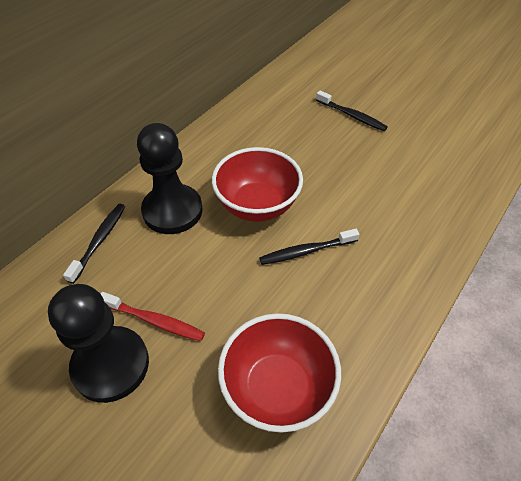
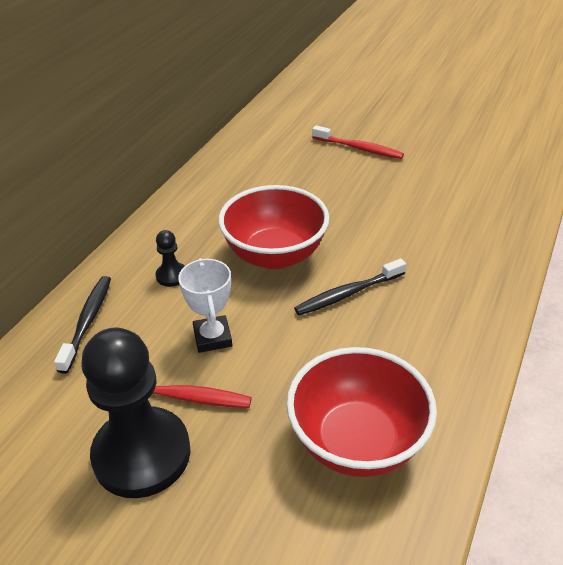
camera: 10 degrees left, 10 degrees down
black pawn [137,123,203,234] -> black pawn [155,230,185,287], size x0.42
black toothbrush [316,90,388,131] -> red toothbrush [312,125,404,159]
none -> white trophy [178,258,232,353]

